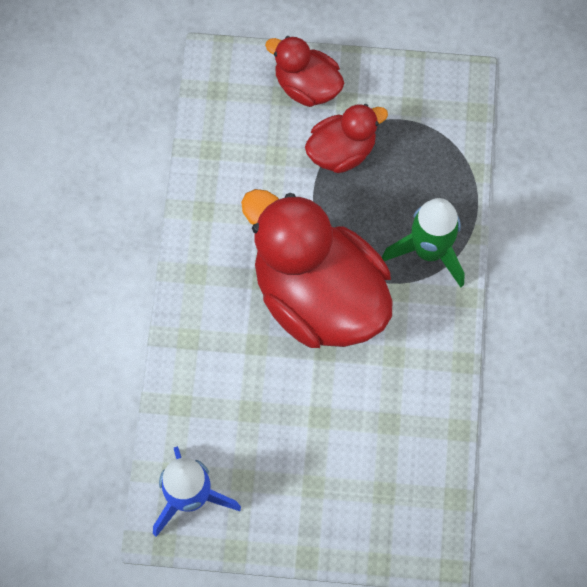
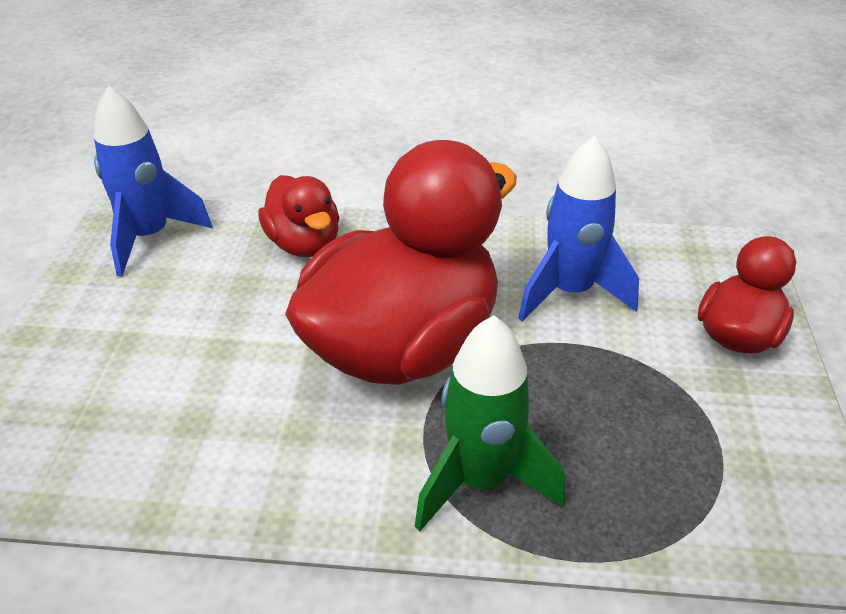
camera: 90 degrees right, 30 degrees down
red duck [305,104,388,173] -> red duck moved to [258,175,339,257]
none -> blue rocket [518,135,639,322]

